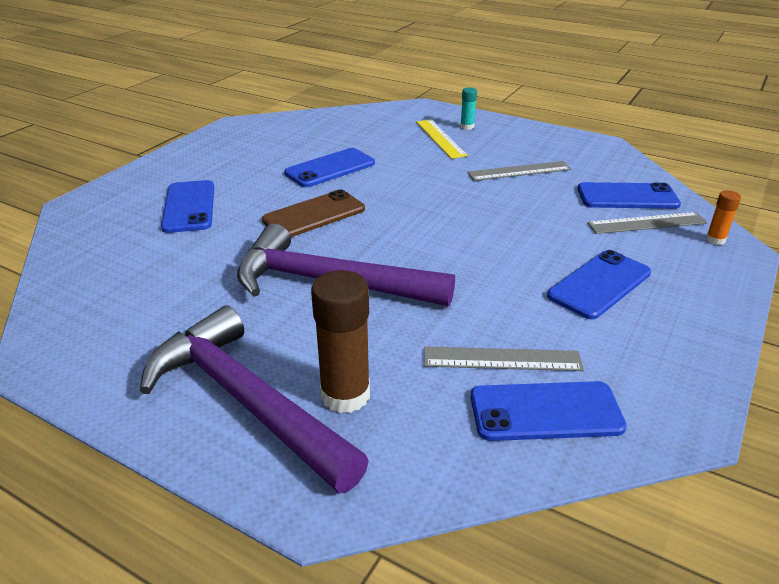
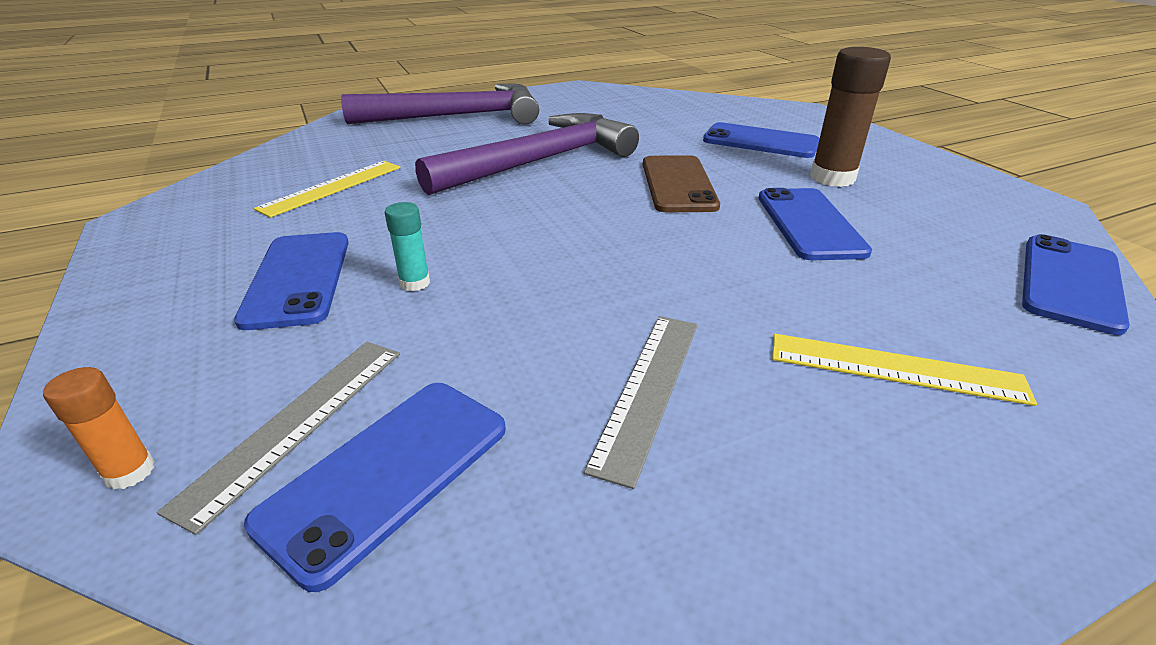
camera: 125 degrees right, 0 degrees up
brown glue stick [311,270,370,413] -> brown glue stick moved to [810,47,891,187]
grey ruler [424,347,584,371] -> yellow ruler [254,161,400,218]
turquoise glue stick [460,88,477,130] -> turquoise glue stick moved to [385,202,430,291]
blue phone [470,381,627,441] -> blue phone moved to [1022,234,1130,335]

